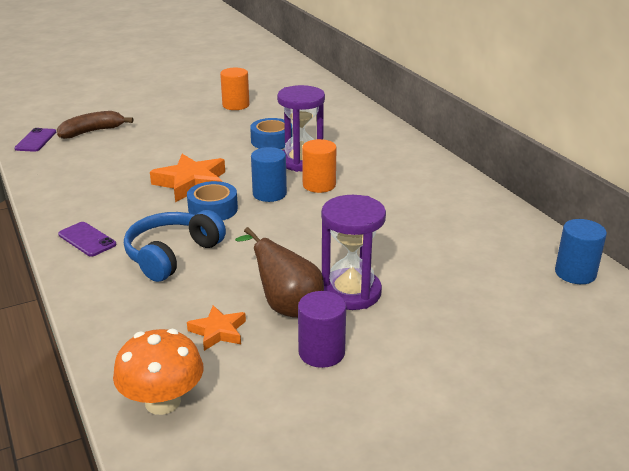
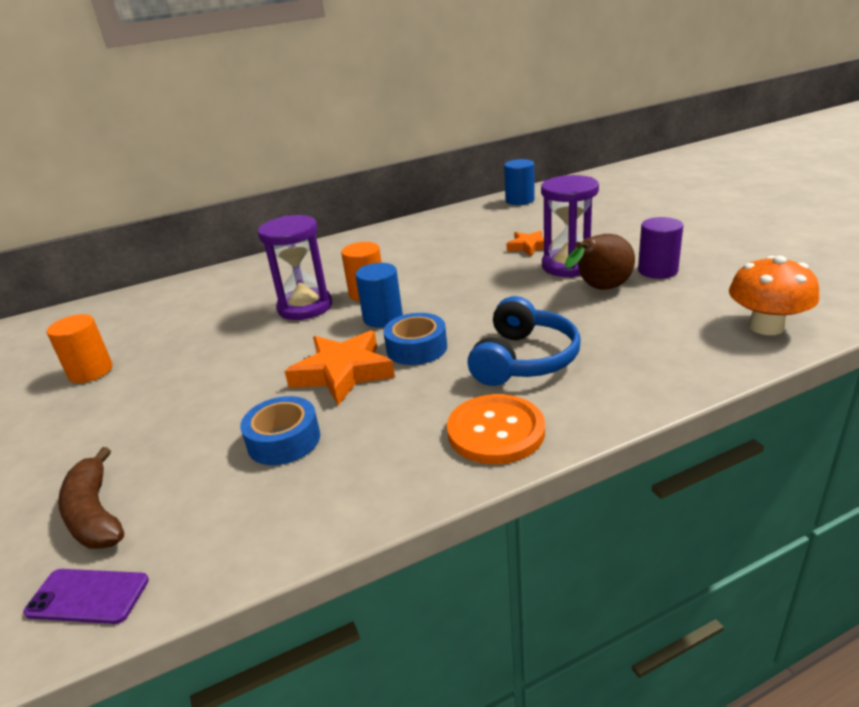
camera: 85 degrees left, 0 degrees up
purple phone [58,222,116,257] -> orange button [447,394,545,464]
blue headphones [124,210,226,282] -> blue headphones turned 105 degrees counterclockwise [468,296,581,386]
orange star [187,305,246,351] -> orange star moved to [507,230,553,257]
blue tape [250,118,292,149] -> blue tape moved to [240,396,320,465]

